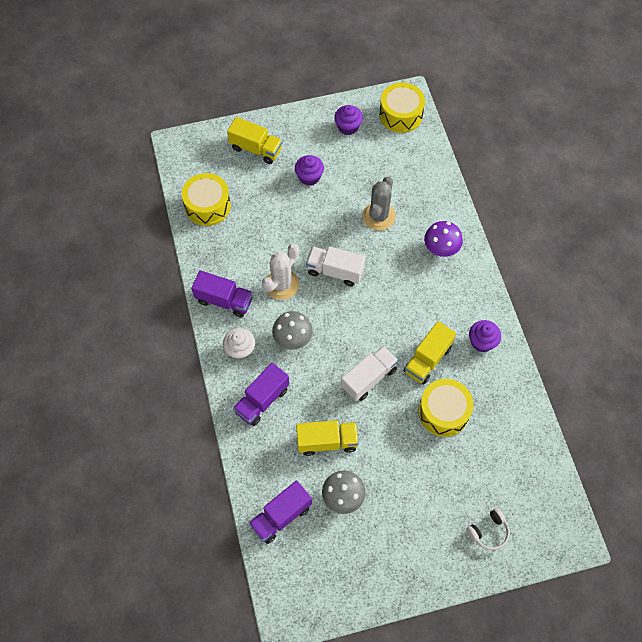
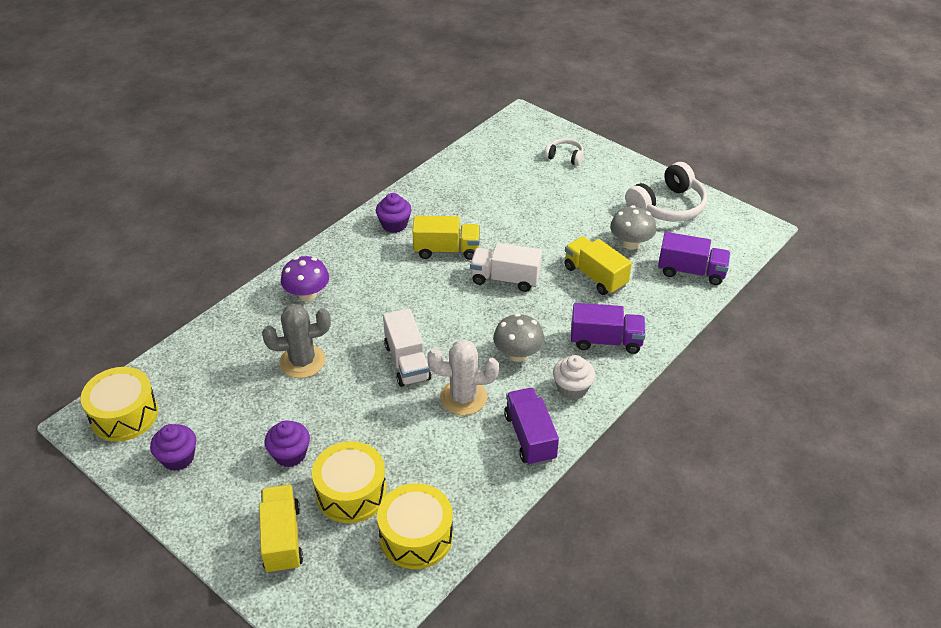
camera: 125 degrees left, 20 degrees down
yellow drum [418,379,474,437] -> yellow drum moved to [312,441,387,523]
none -> white headphones [625,162,707,222]

